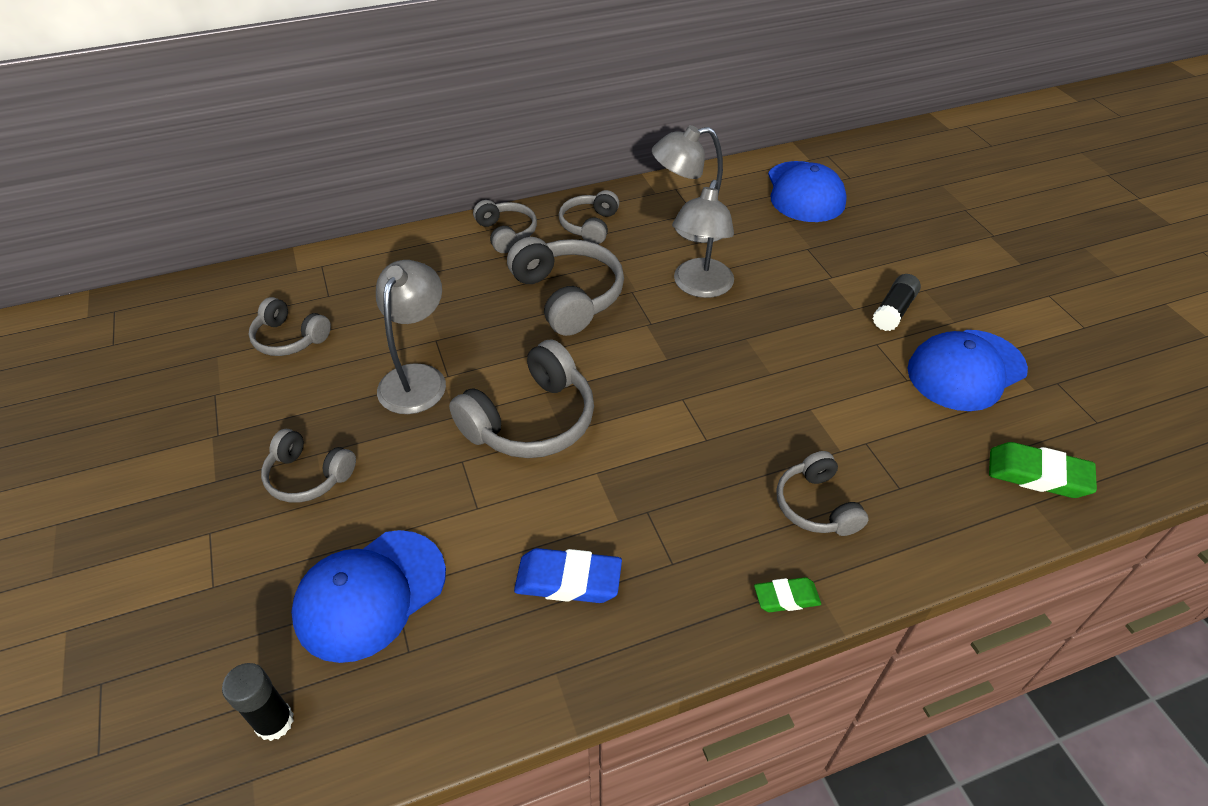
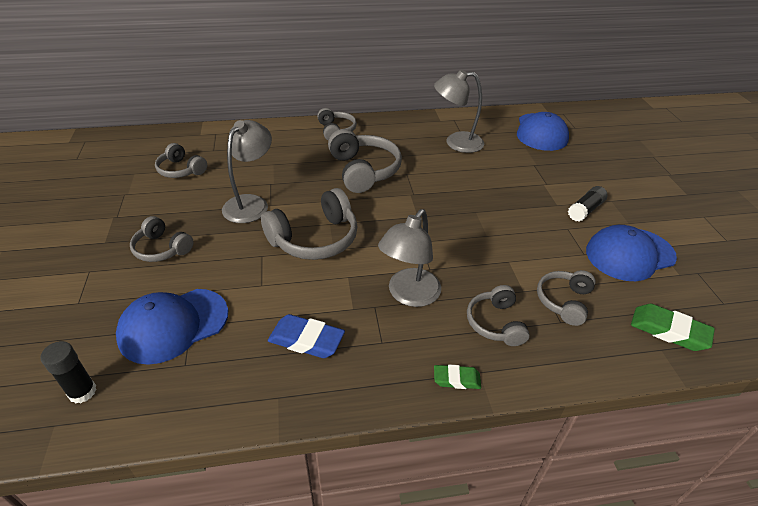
camera: 10 degrees right, 5 degrees down
grey headphones [559,190,619,244] -> grey headphones moved to [537,270,596,326]
grey lamp [672,180,734,298] -> grey lamp moved to [378,209,441,307]

